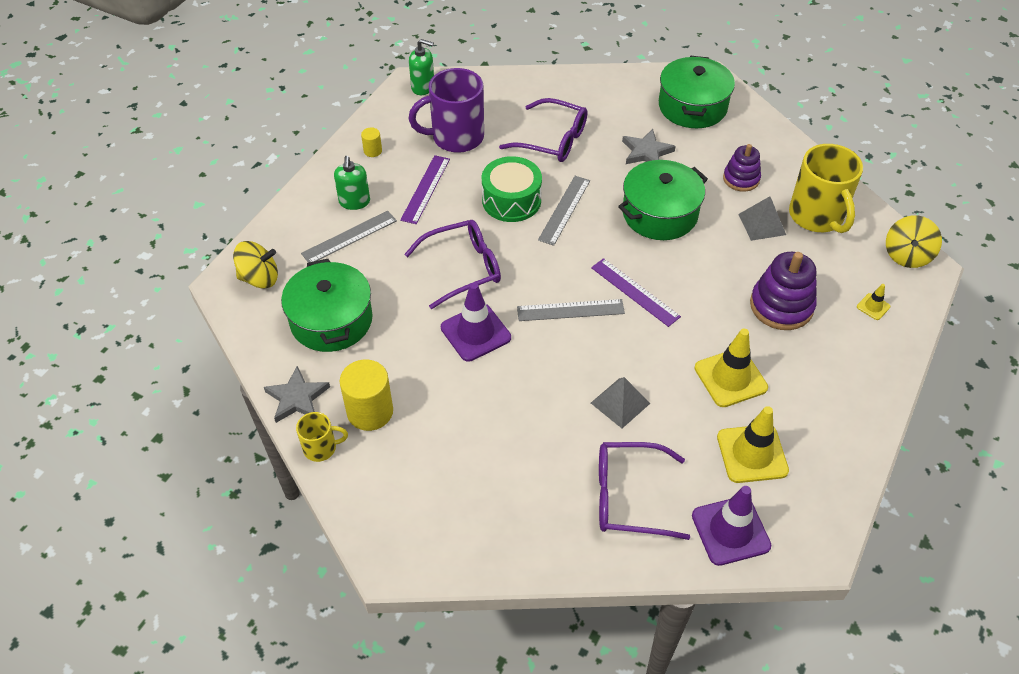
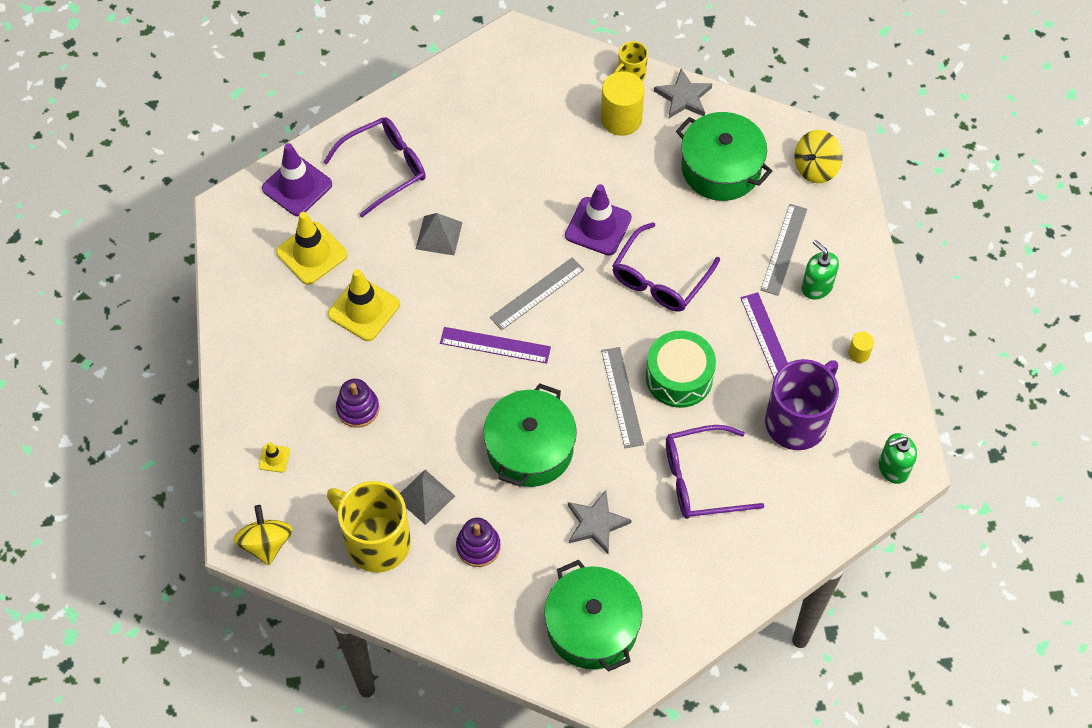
camera: 145 degrees right, 10 degrees up
purple stacking toy [750,252,817,330] -> purple stacking toy [336,379,379,428], size x0.64

